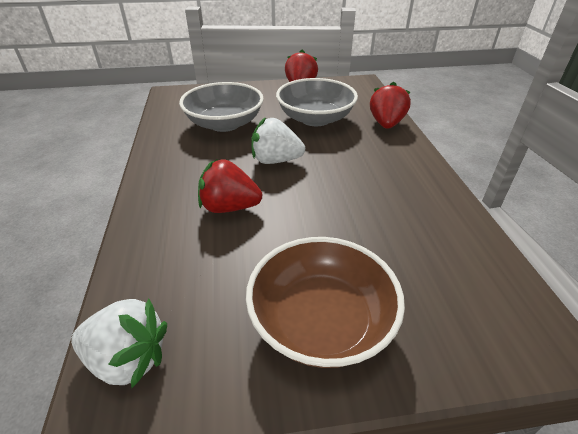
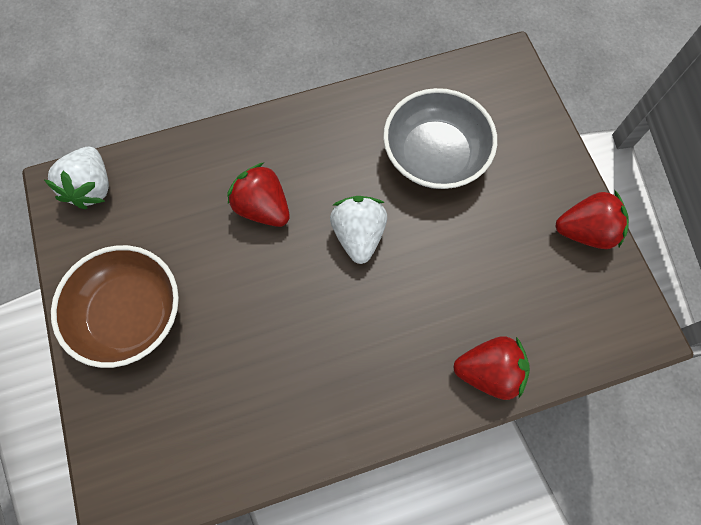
camera: 80 degrees right, 30 degrees up
red strawberry [198,159,262,213] -> red strawberry turned 45 degrees counterclockwise [227,163,290,227]
grey bowl [276,78,358,126] -> none

